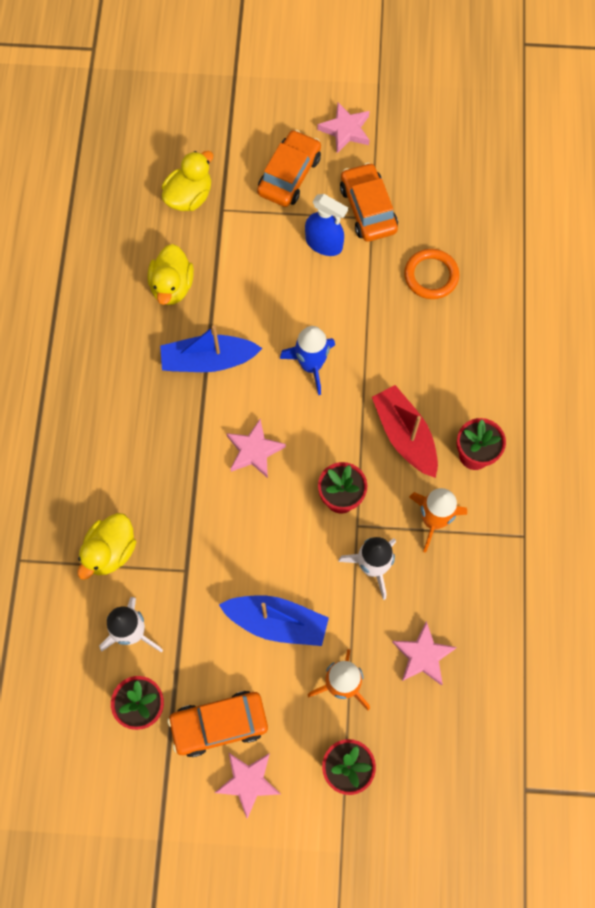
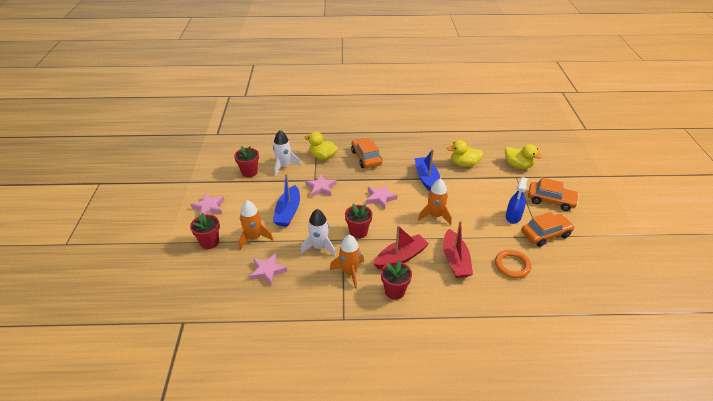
camera: 85 degrees right, 30 degrees down
orange car [167,691,268,757] -> orange car moved to [351,138,382,168]
blue rocket [280,326,335,395] -> orange rocket [418,178,451,225]
pink star [317,102,370,153] -> pink star moved to [305,174,337,197]
none -> red boat [443,221,473,278]

